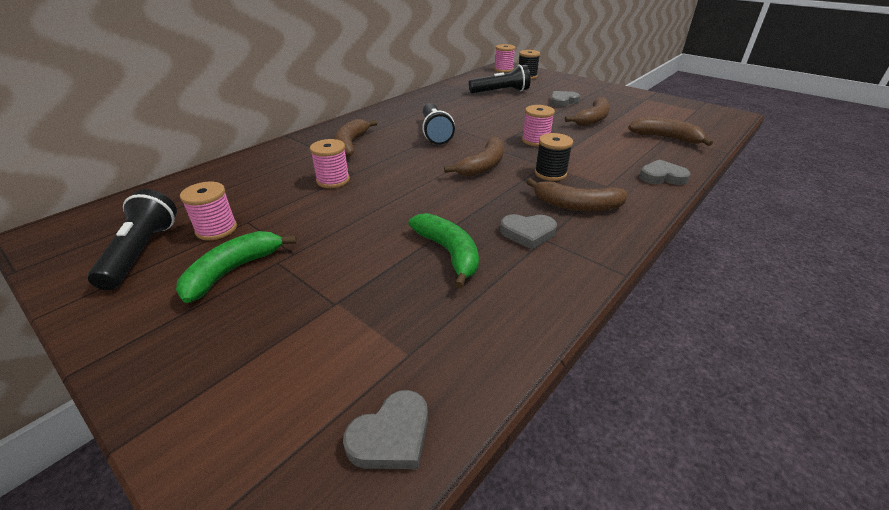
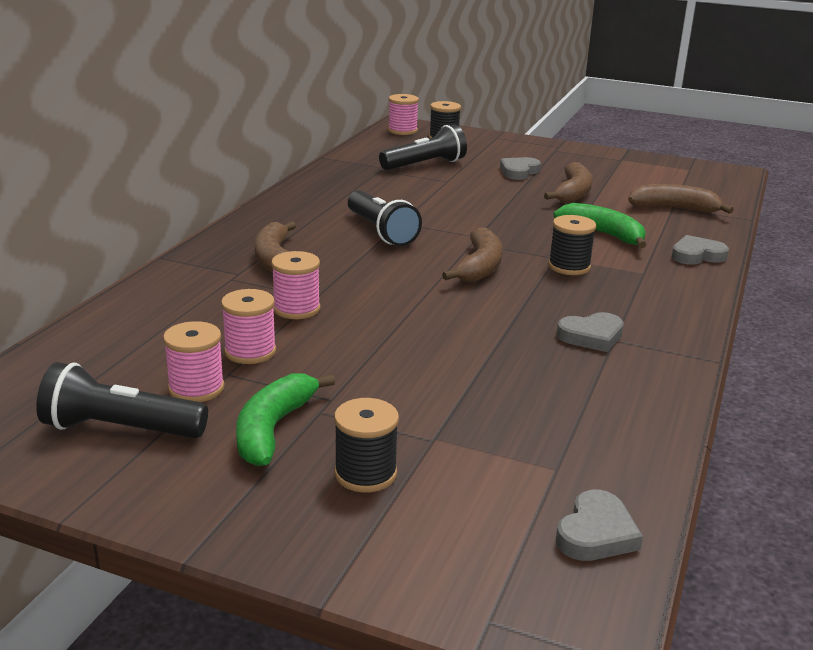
camera: 20 degrees left, 10 degrees down
black flashlight [88,189,177,290] -> black flashlight turned 60 degrees counterclockwise [36,362,208,438]
green banana [408,213,479,289] -> green banana moved to [554,203,646,248]
pink spool [522,105,555,146] -> pink spool moved to [221,289,276,364]
brown banana [526,178,628,212] -> none
none -> black spool [334,398,399,493]

